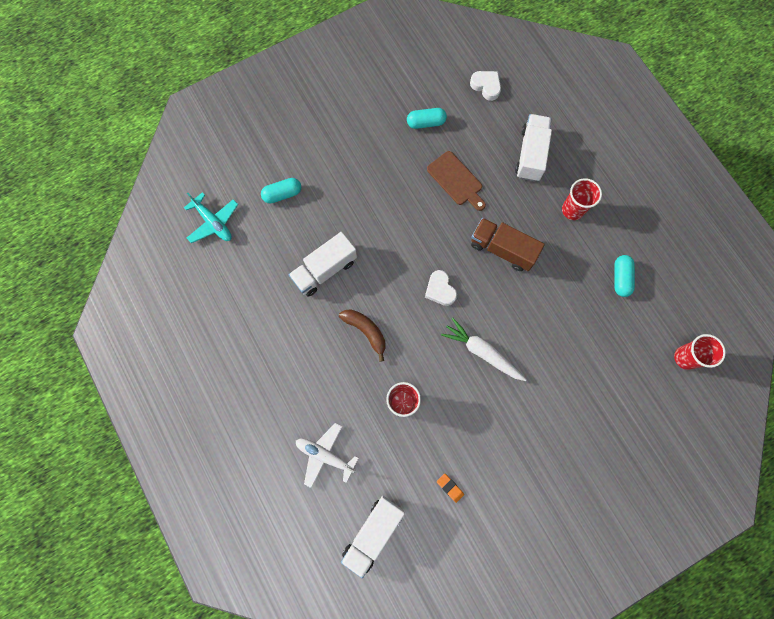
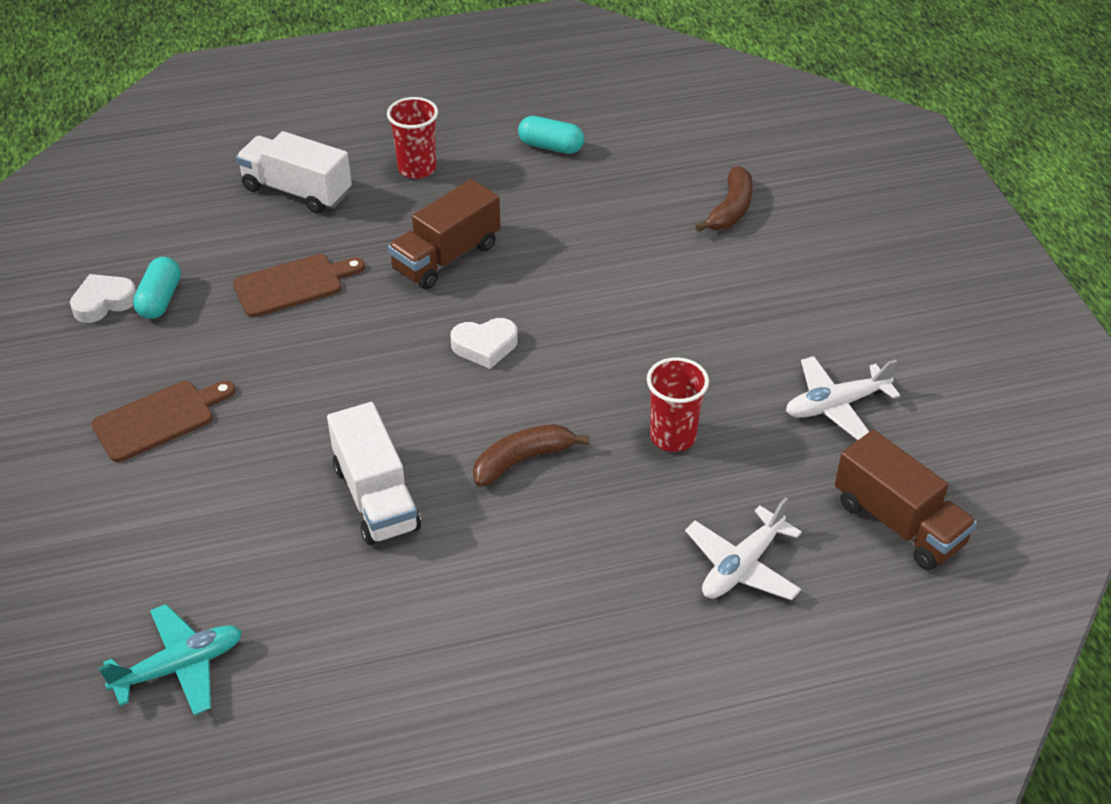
camera: 75 degrees left, 30 degrees down
turquoise capsule [261,178,301,204] -> none
white truck [341,496,405,578] -> brown truck [835,430,977,570]
orange eraser [437,473,464,503] -> white plane [786,356,900,440]
white carrot [441,318,527,381] -> none
white heart [470,71,501,101] -> white heart moved to [70,274,136,323]
red cup [674,334,726,370] -> none
none -> brown cutting board [91,380,235,462]
none -> brown banana [695,166,753,232]

